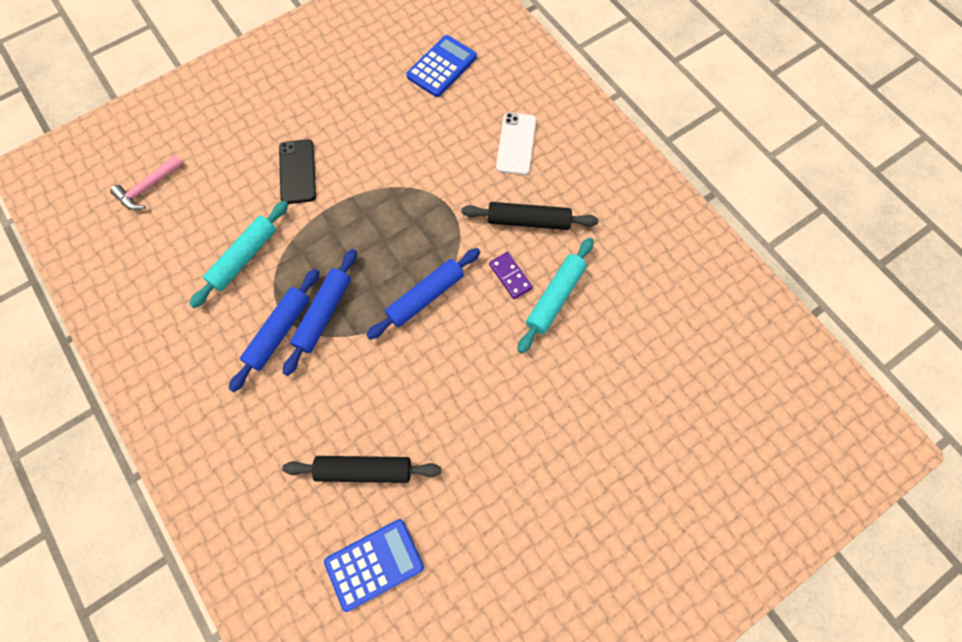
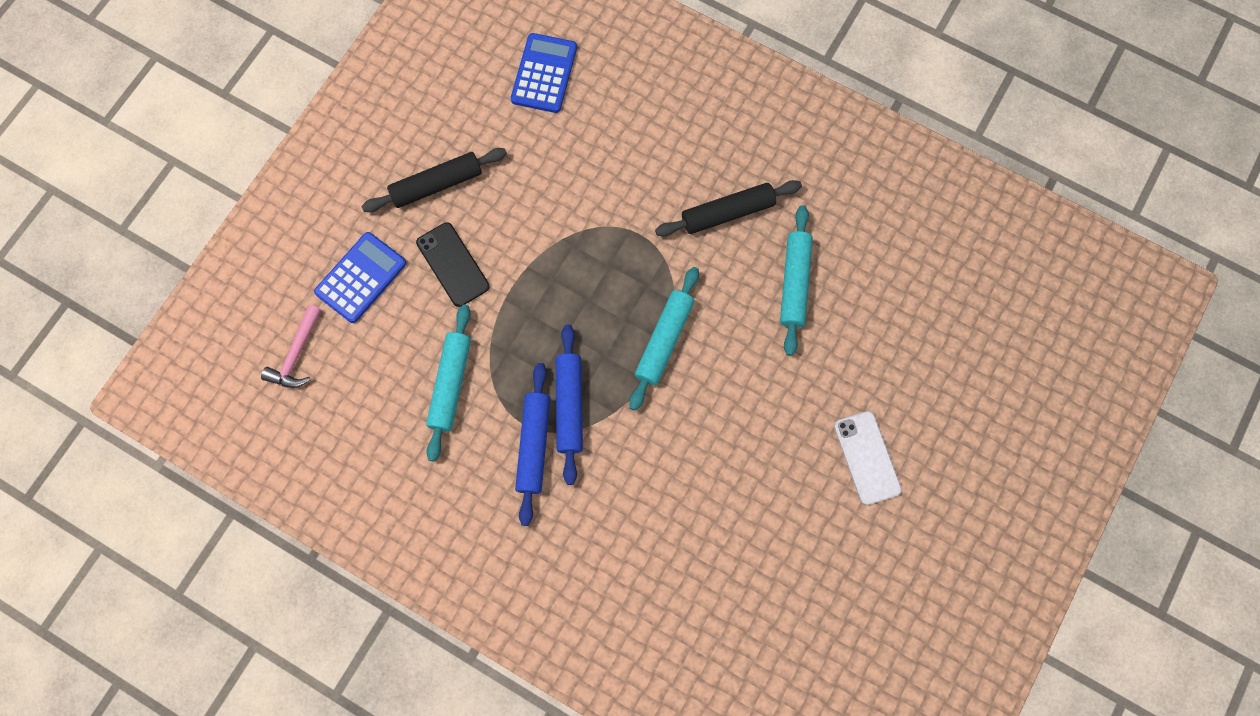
camera: 25 degrees left, 5 degrees up
black rolling pin [282,456,441,483] -> black rolling pin moved to [361,148,507,212]
blue calculator [324,519,424,612] -> blue calculator moved to [314,232,406,323]
blue rolling pin [366,248,480,340] -> turquoise rolling pin [629,267,699,411]
purple domino [489,252,533,299] -> none
white phone [496,112,536,175] -> white phone moved to [834,411,902,505]

